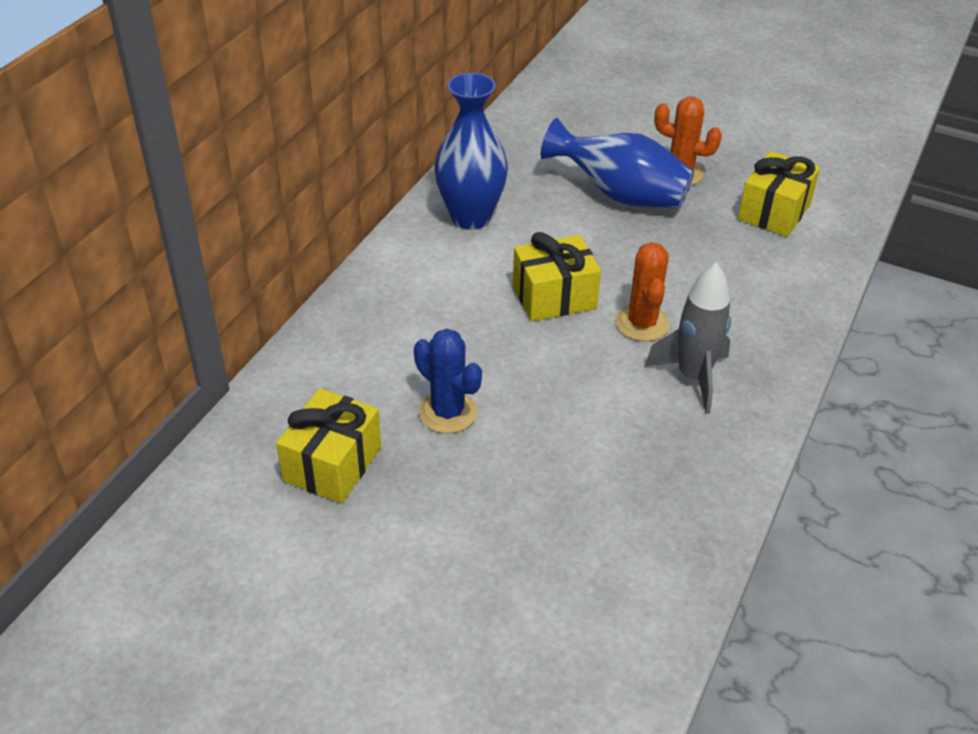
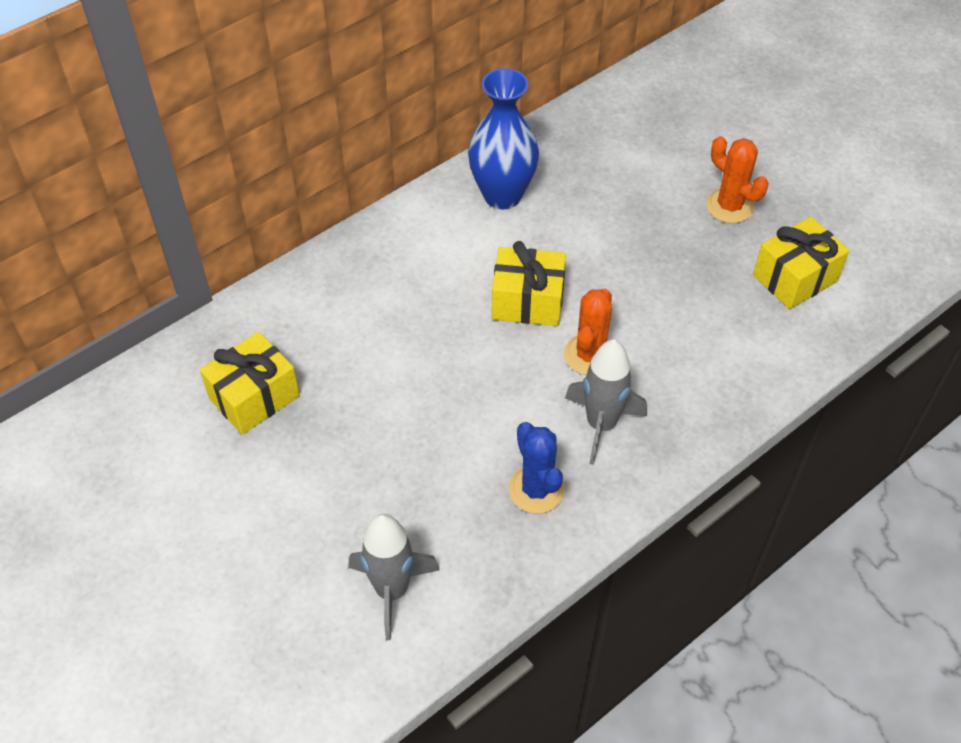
camera: 25 degrees right, 10 degrees up
blue cactus [414,329,482,434] -> blue cactus moved to [509,422,565,514]
blue vase [541,118,694,208] -> none
none -> grey rocket [348,514,439,640]

